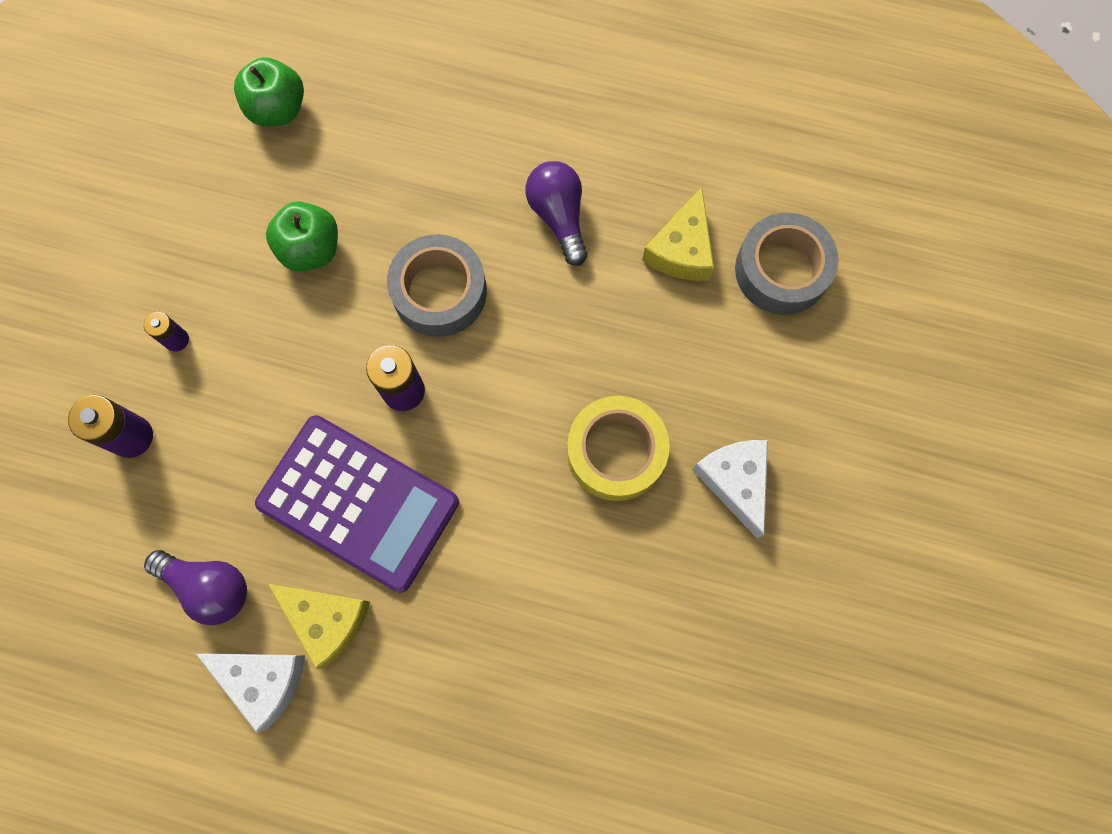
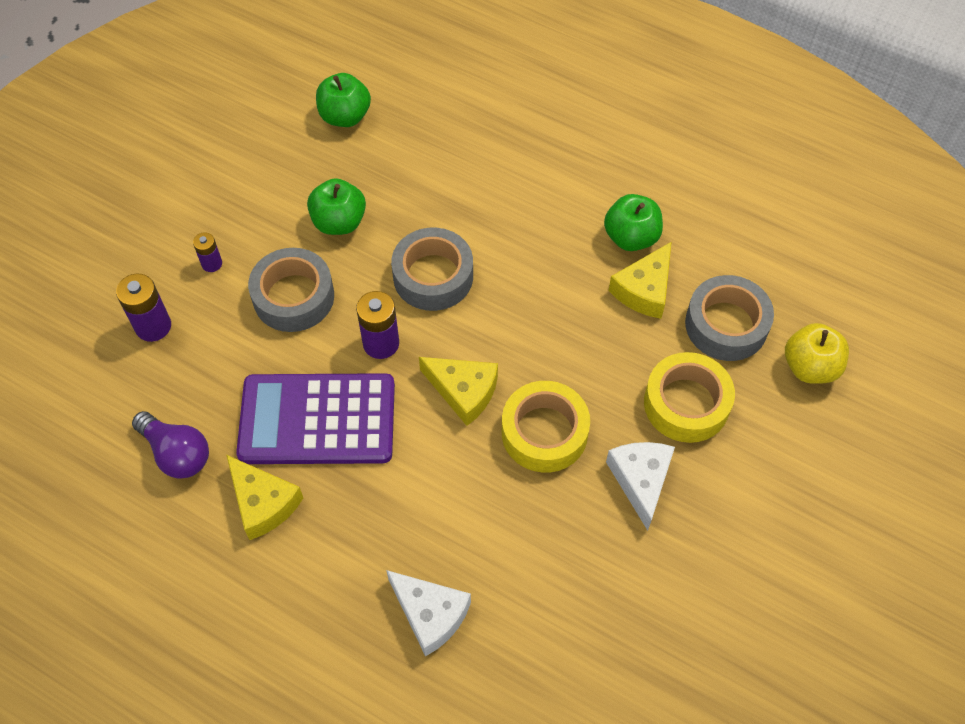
camera: 15 degrees right, 15 degrees down
white cheese [196,653,305,733] -> white cheese moved to [386,570,471,656]
purple calculator [255,415,459,593] -> purple calculator turned 135 degrees clockwise [236,373,395,464]
purple light bulb [525,161,588,266] -> none
none -> grey tape [248,248,334,332]
none -> yellow cheese [419,357,498,426]
none -> green apple [604,194,663,251]
none -> yellow tape [644,352,735,443]
none -> yellow apple [785,323,849,384]

